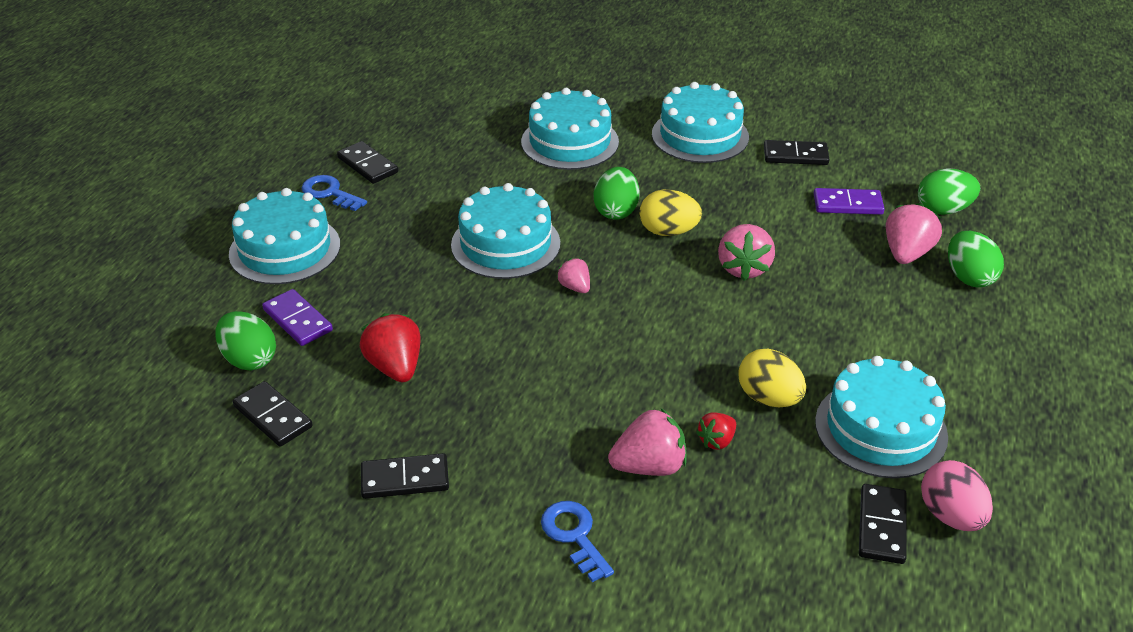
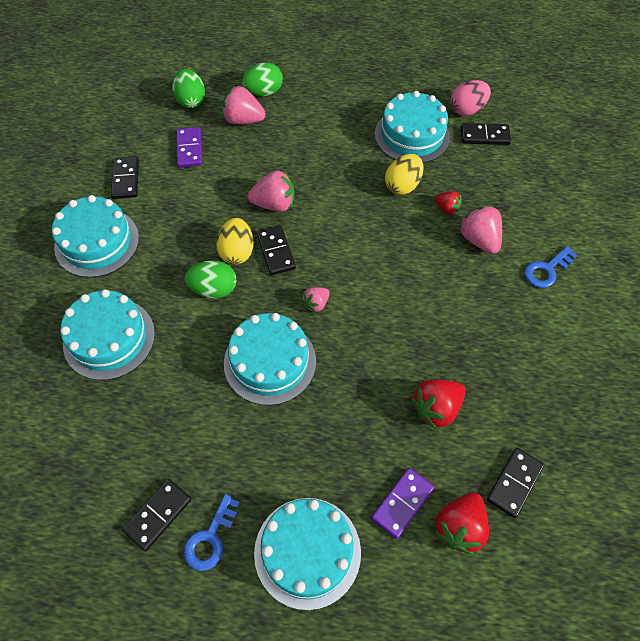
camera: 100 degrees left, 20 degrees up
green egg [215,311,276,371] -> red strawberry [434,492,489,555]
black domino [361,453,449,499] -> black domino moved to [257,225,296,275]

